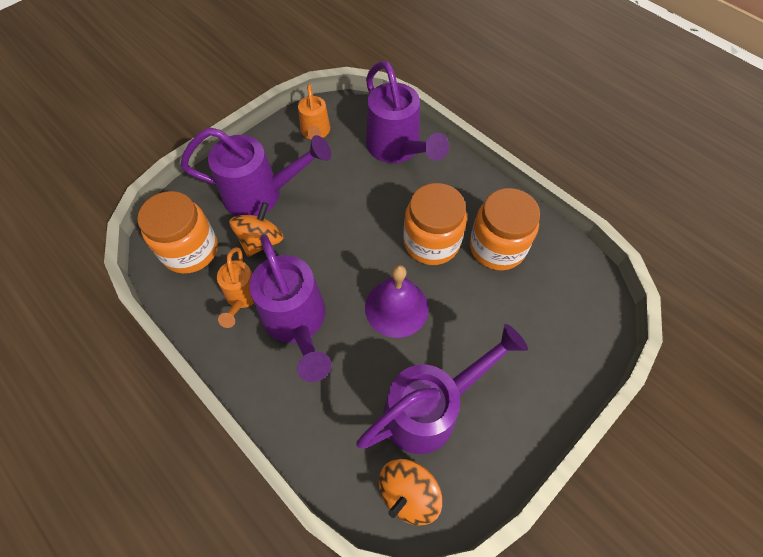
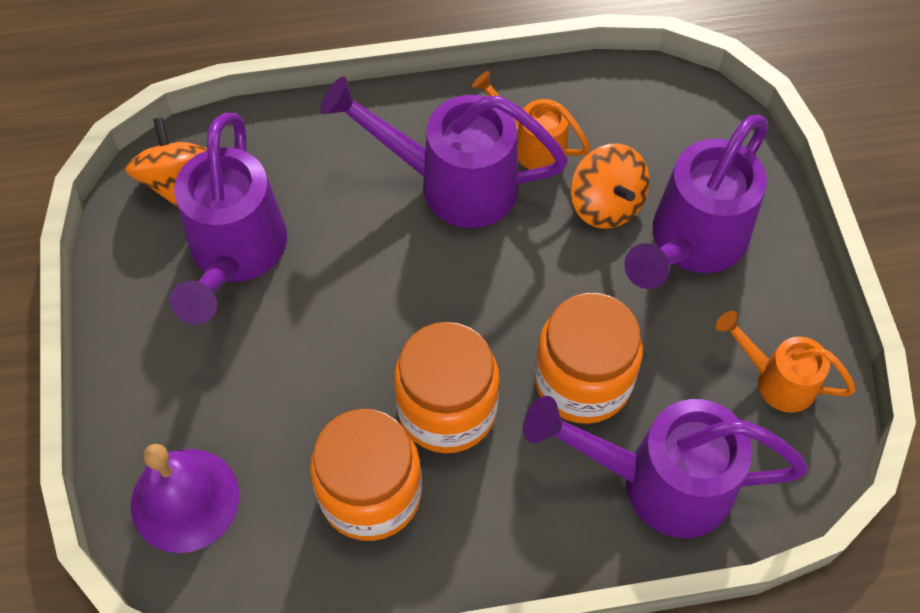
camera: 125 degrees right, 0 degrees up
orange jar [137,191,218,274] -> orange jar moved to [534,293,643,424]
purple bell [365,265,429,338] -> purple bell moved to [131,444,239,553]

